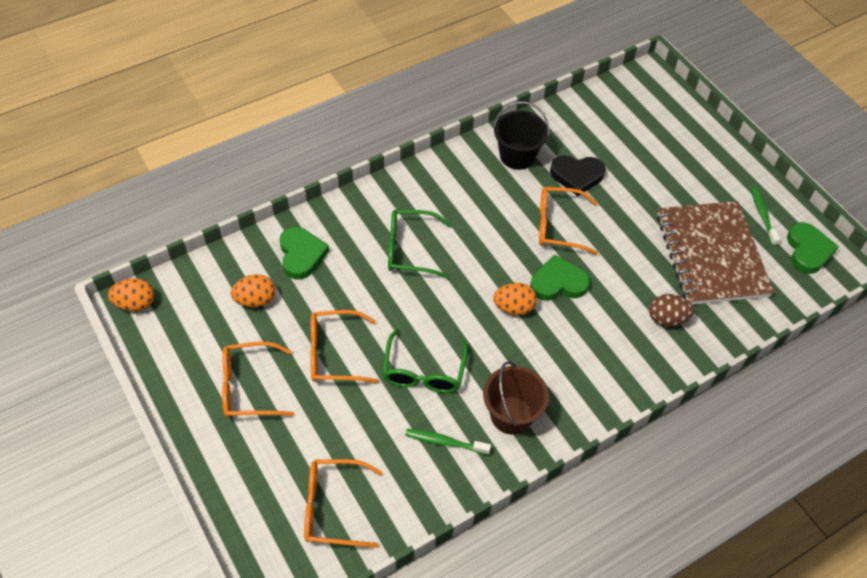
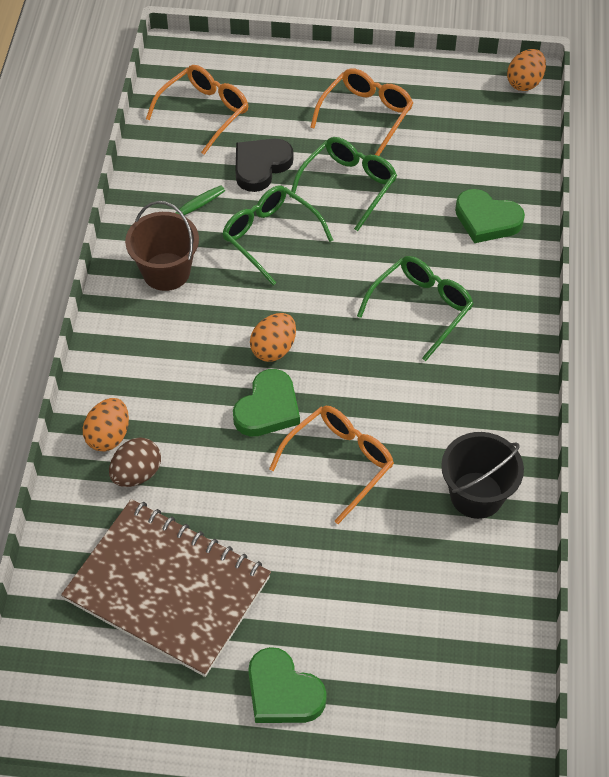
camera: 130 degrees right, 0 degrees up
orange egg [231,274,275,307] -> orange egg moved to [82,398,129,452]
orange glasses [310,310,378,383] -> green glasses [289,137,397,231]
black heart [550,155,606,196] -> black heart moved to [235,139,293,192]
green toothbrush [751,186,780,246] -> none
green heart [787,222,839,274] -> green heart moved to [248,647,327,723]

